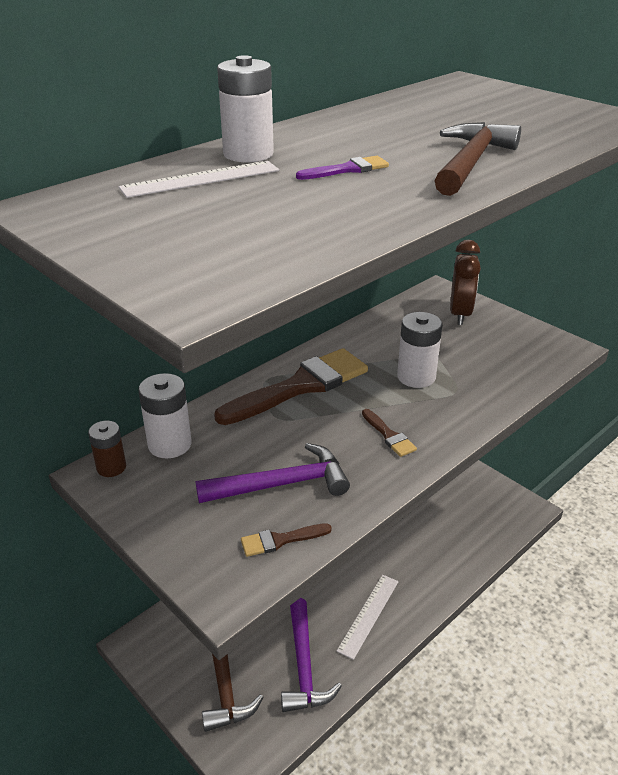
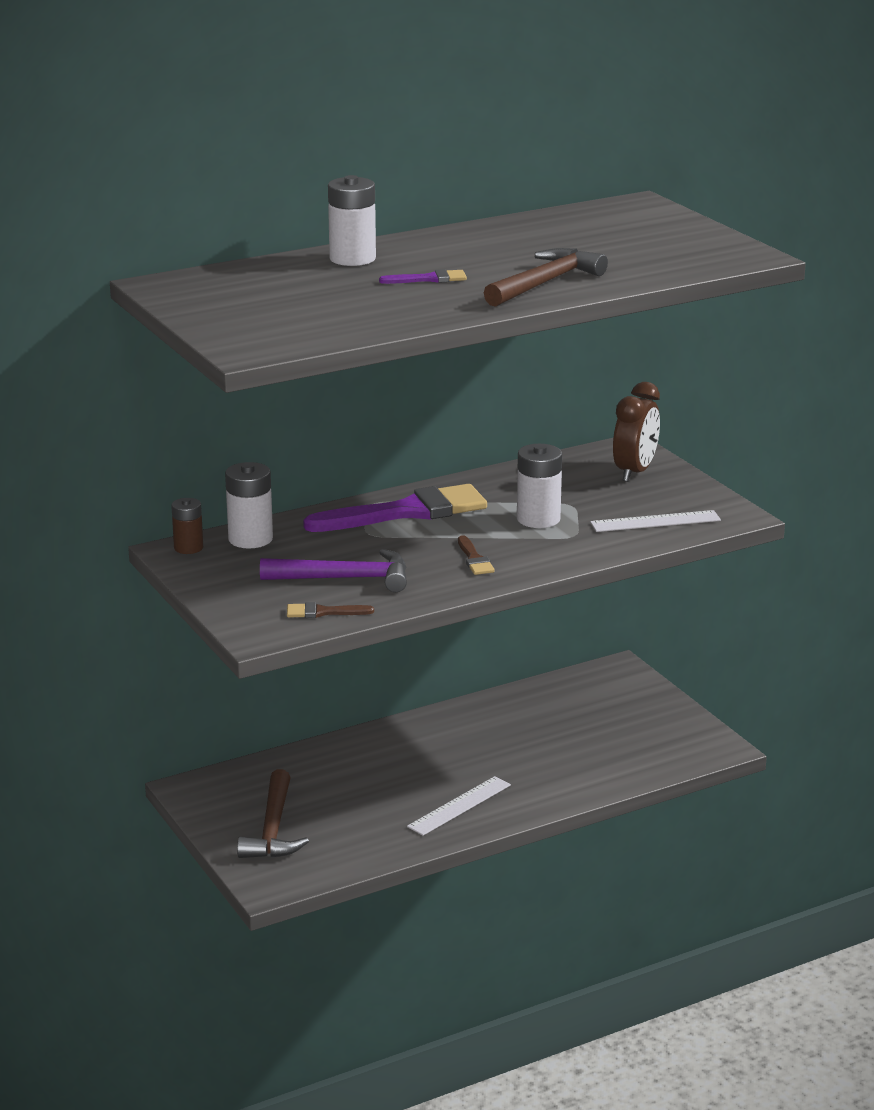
camera: 15 degrees right, 10 degrees down
white ruler [119,161,279,198] -> white ruler moved to [590,510,721,532]
brown brush [214,348,368,425] -> purple brush [303,484,487,532]
purple hammer [281,598,342,712] -> none

